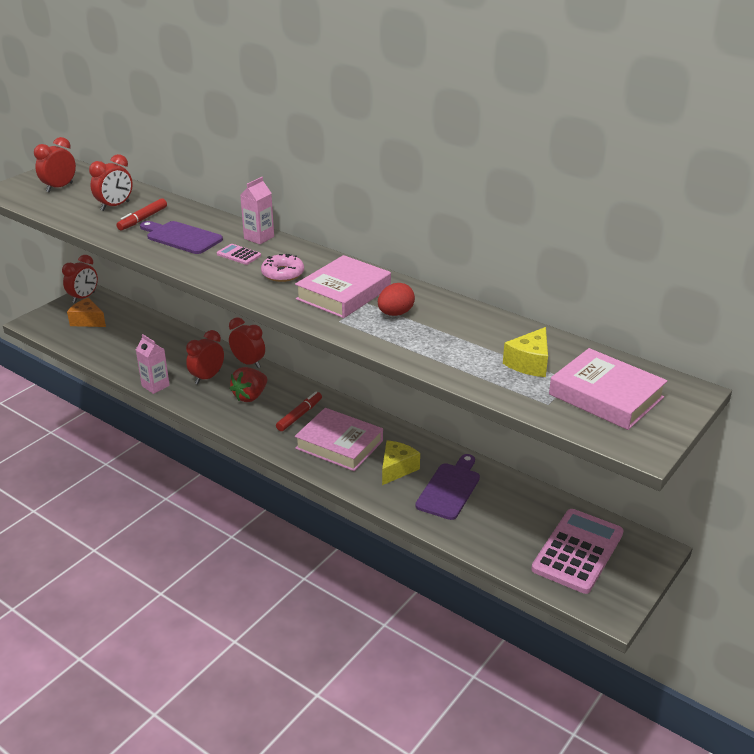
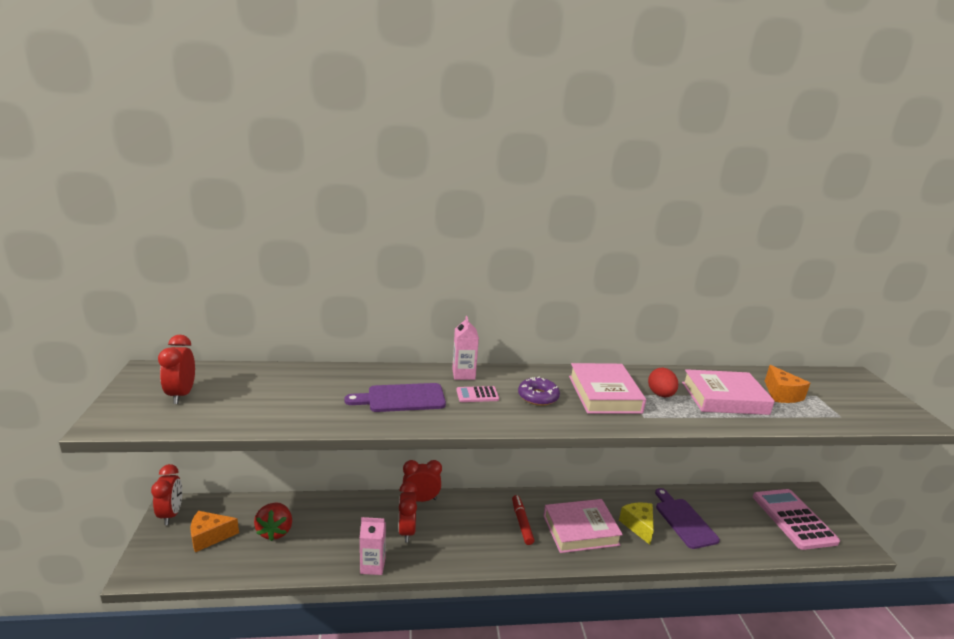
camera: 45 degrees left, 10 degrees down
red clock [89,154,133,211] -> none
red marker [116,198,167,230] -> none
red strawberry [230,367,267,402] -> red strawberry moved to [254,502,292,541]
pink donut [261,254,304,282] -> purple donut [518,377,560,406]
yellow cheese [503,327,548,377] -> orange cheese [765,365,810,403]
pink book [549,348,667,430] -> pink book moved to [682,369,775,415]

